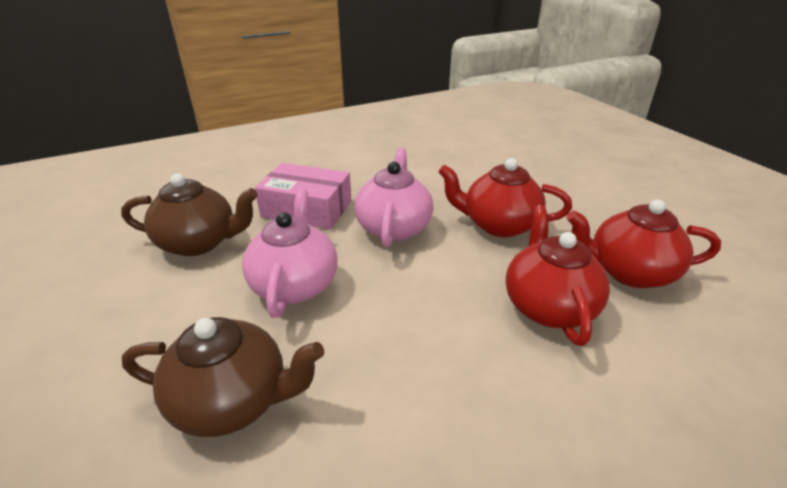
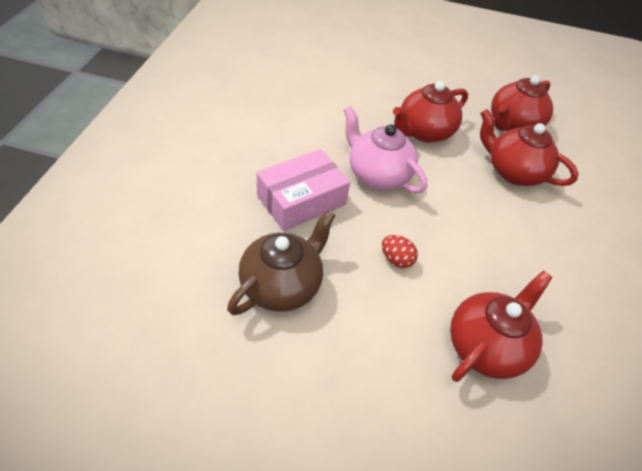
camera: 55 degrees left, 15 degrees up
brown teapot [122,317,324,437] -> red teapot [450,271,553,382]
pink teapot [242,189,338,318] -> red egg [382,235,418,268]

